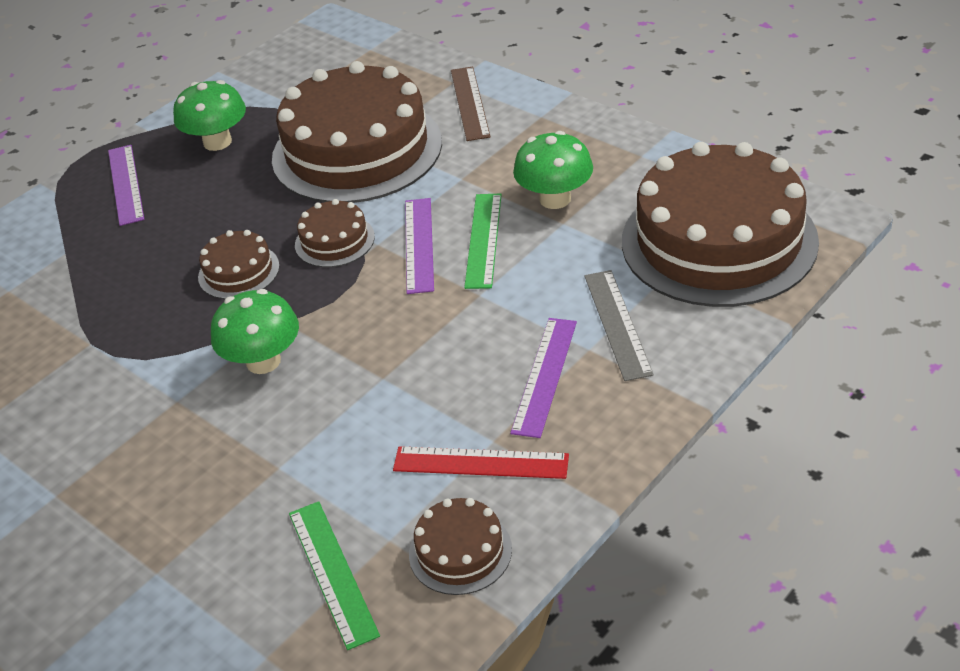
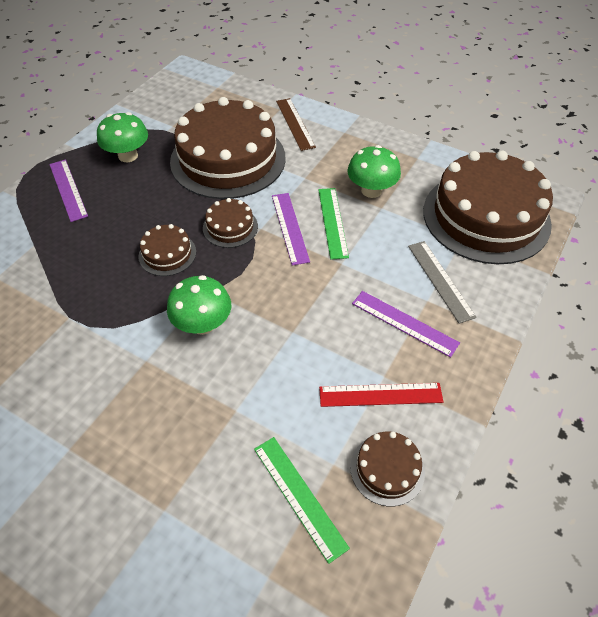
camera: 15 degrees left, 10 degrees up
purple ruler [510,318,577,438] -> purple ruler turned 60 degrees counterclockwise [352,291,460,358]

